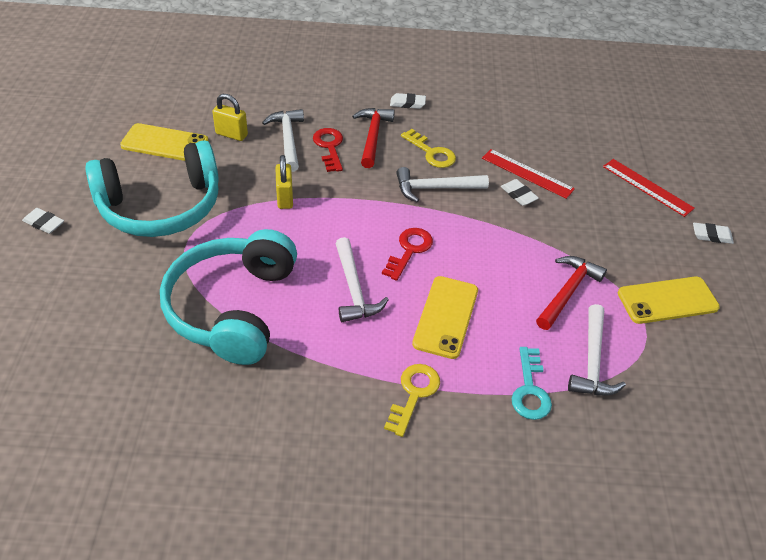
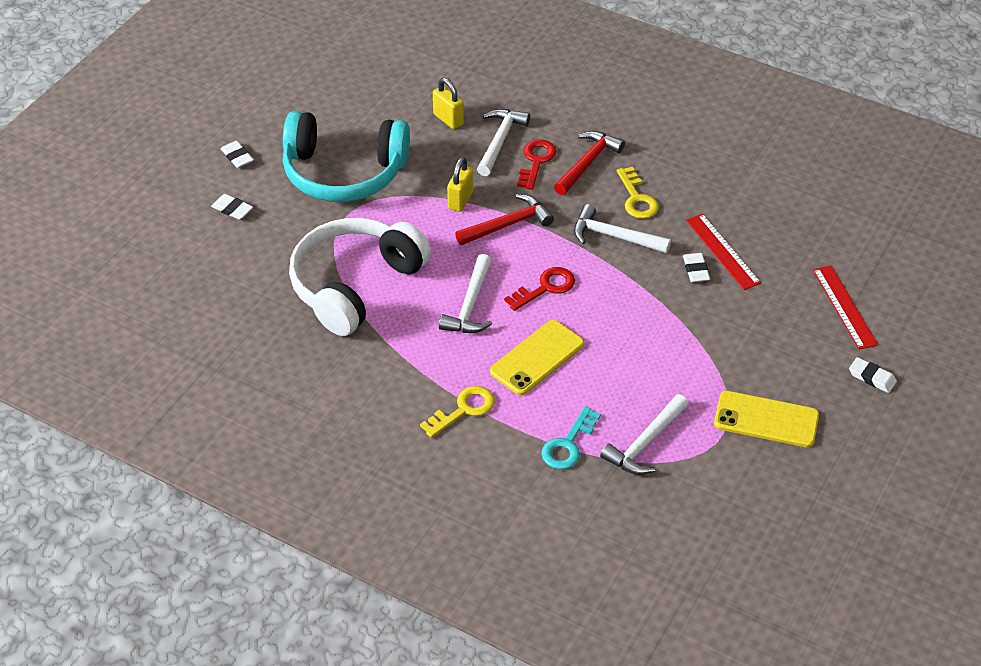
camera: 30 degrees right, 0 degrees up
yellow phone [120,123,209,161] -> none
turquoise headphones [160,229,297,365] -> white headphones [289,218,431,336]
white eraser [390,93,426,109] -> white eraser moved to [211,194,253,220]
red hammer [536,256,607,330] -> red hammer moved to [455,194,554,245]

